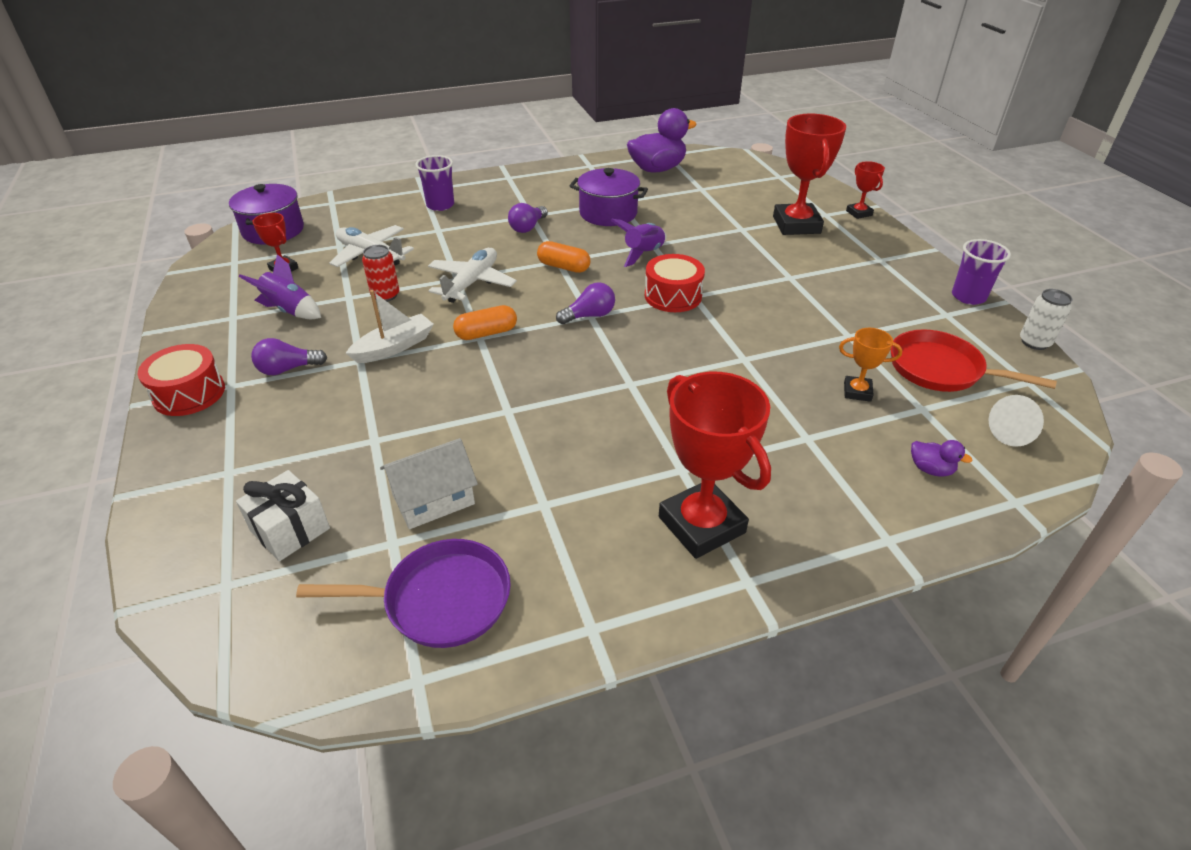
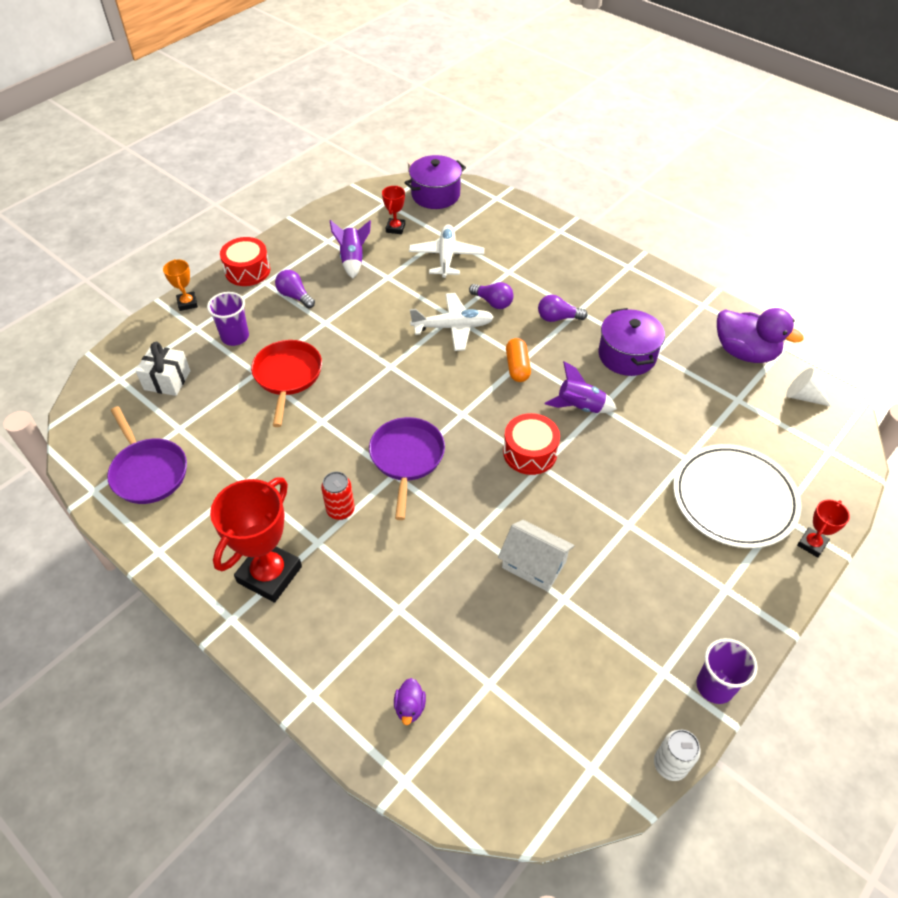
camera: 60 degrees right, 10 degrees up
white boat [346,290,434,363] -> none
red can [362,245,399,302] -> red can moved to [321,472,355,520]
white house [380,438,478,529] -> white house moved to [498,520,574,592]
purple cup [415,155,454,211] -> purple cup moved to [207,292,249,346]
orange capsule [453,305,517,340] -> none
purple light bulb [556,282,615,324] -> purple light bulb moved to [469,282,514,309]
red trophy [773,114,846,235] -> white plate [673,444,802,548]
orange trophy [839,328,902,402] -> orange trophy moved to [163,259,198,311]
red pan [891,329,1057,392] -> red pan moved to [251,340,322,427]
white cone [989,395,1044,447] -> white cone moved to [786,368,832,407]
none -> purple pan [369,417,445,520]

